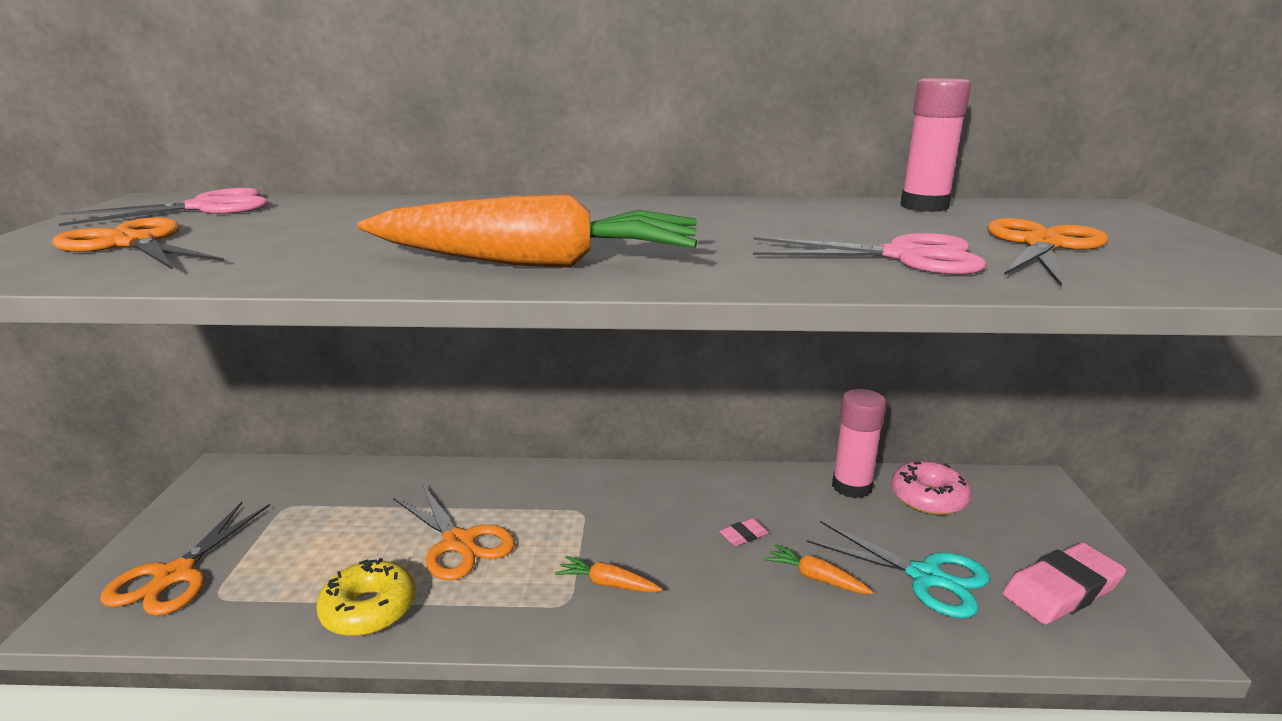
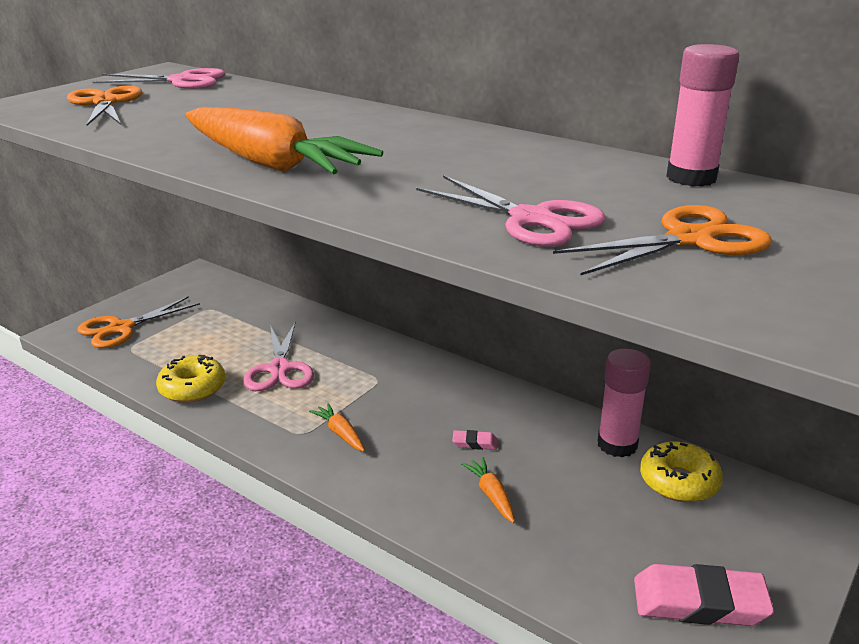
camera: 35 degrees right, 5 degrees up
orange scissors [393,485,515,581] -> pink scissors [243,323,314,391]
turquoise scissors [806,521,990,618] -> none
pink donut [891,461,972,515] -> yellow donut [640,442,723,502]

